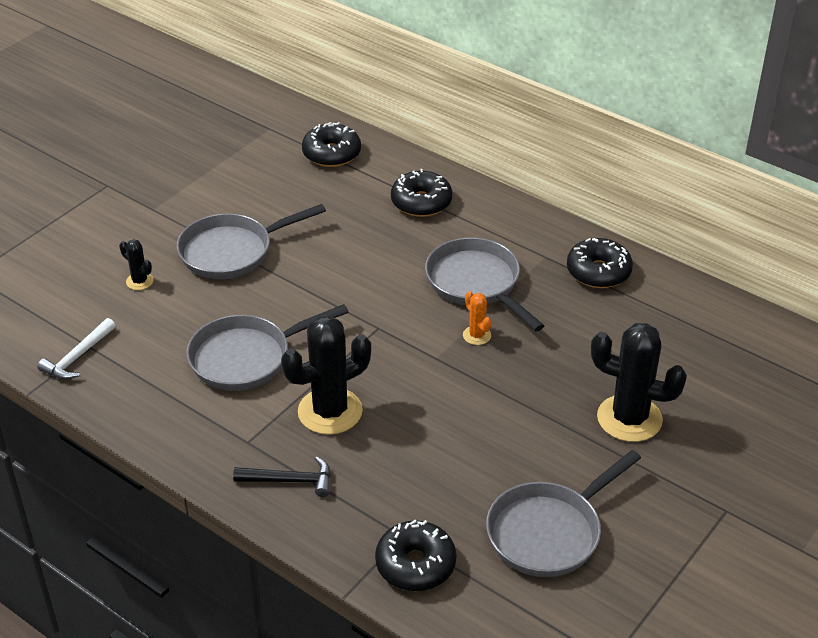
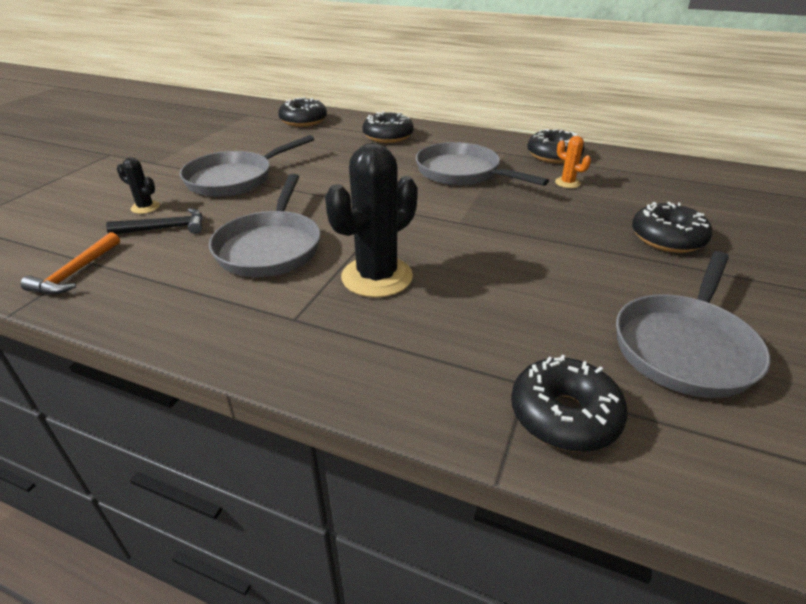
camera: 15 degrees left, 5 degrees down
white hammer [37,318,116,380] -> orange hammer [20,232,120,294]
grey pan [186,304,349,391] -> grey pan turned 45 degrees counterclockwise [209,174,321,277]
black hammer [233,457,331,497] -> black hammer moved to [106,208,203,234]
orange cactus [463,291,492,345] -> orange cactus moved to [555,136,591,188]
black cactus [591,323,687,442] -> black donut [632,202,712,253]

